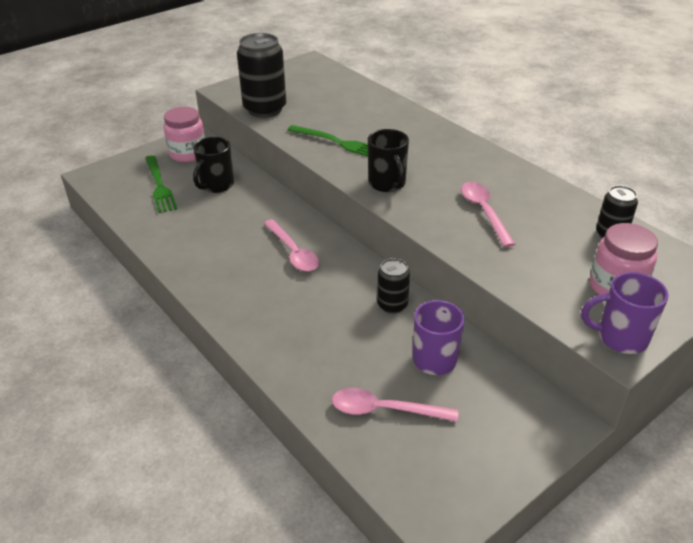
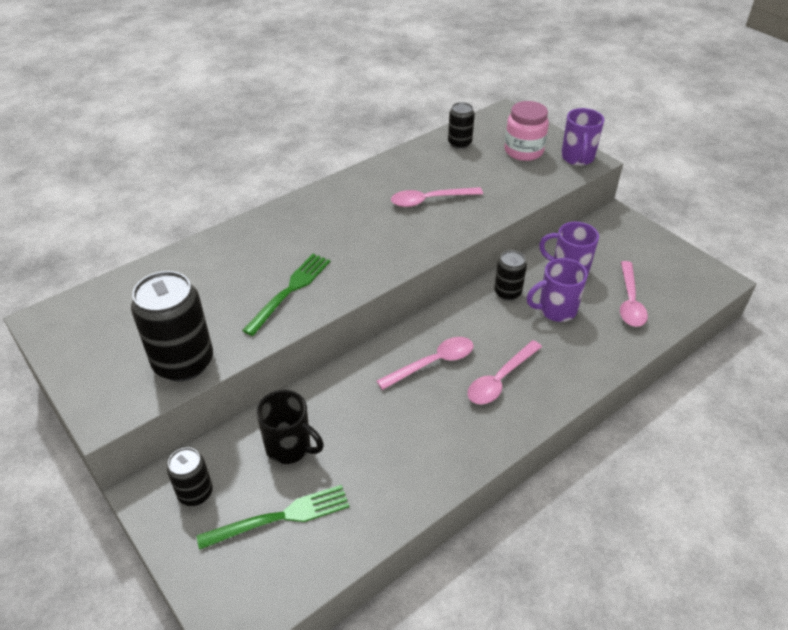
camera: 90 degrees left, 5 degrees up
pink jar [164,107,205,162] -> black can [167,447,213,506]
black mug [368,129,409,192] -> none
none -> pink spoon [468,340,542,404]
none -> purple mug [527,258,588,322]

